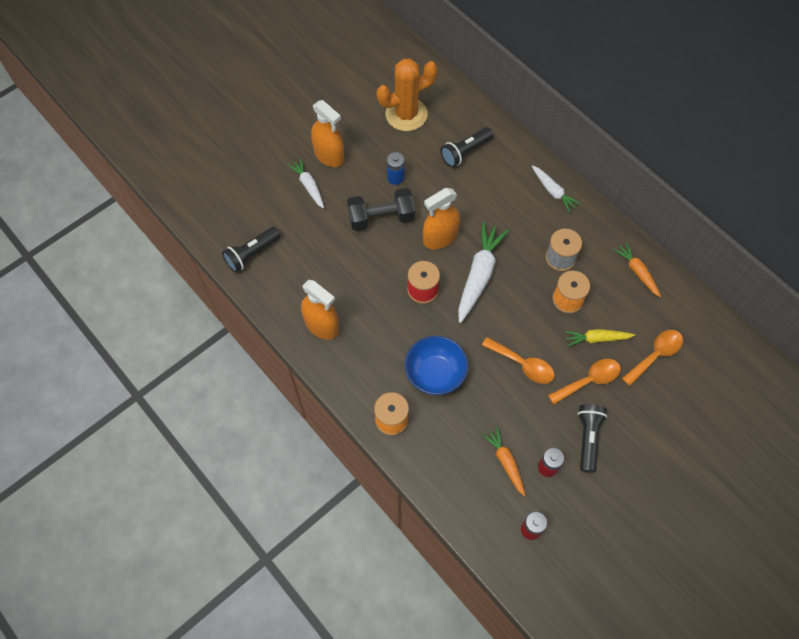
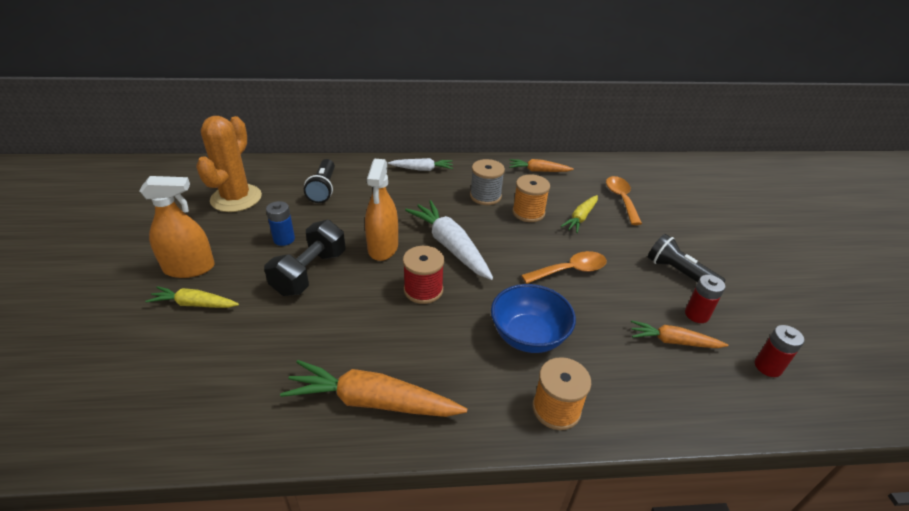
camera: 55 degrees left, 25 degrees down
black flashlight [222,227,281,272] -> none
white carrot [287,158,324,209] -> yellow carrot [145,286,239,308]
orange spray bottle [301,280,339,340] -> orange carrot [280,360,467,417]
orange spoon [548,359,621,404] -> none

